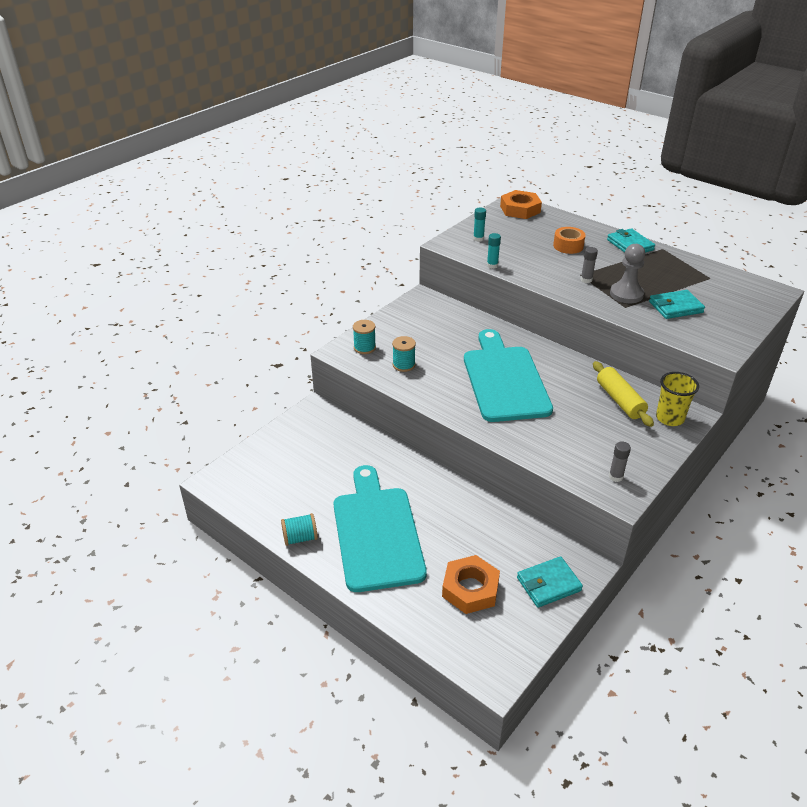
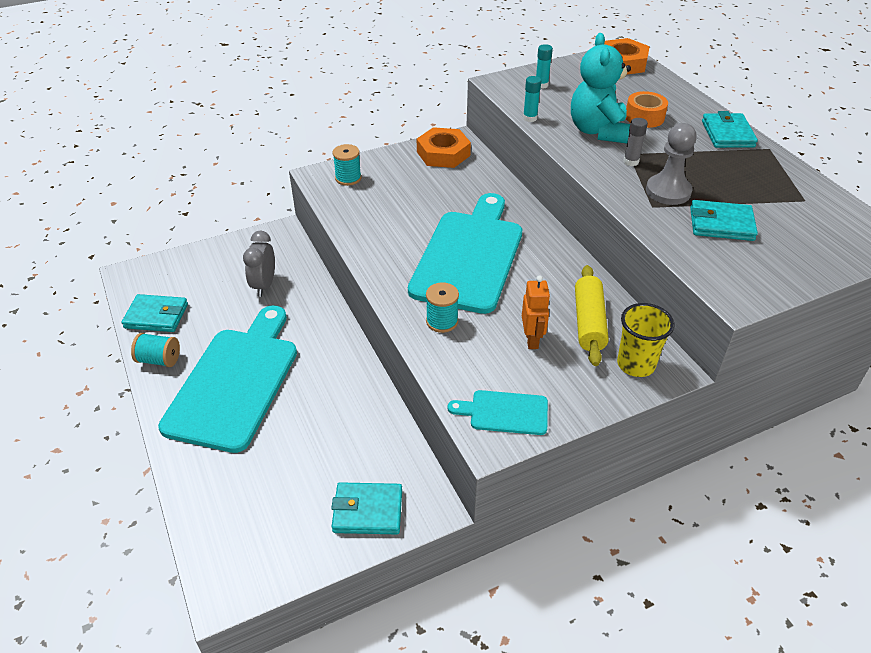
camera: 25 degrees right, 5 degrees up
turquoise spool [392,336,416,372] -> turquoise spool moved to [426,282,459,333]
orange nut [442,555,500,614] -> orange nut moved to [417,127,471,168]
grey glue stick [609,441,631,482] -> turquoise cutting board [448,390,548,435]
none -> turquoise wallet [122,294,188,332]
none -> grey clock [243,231,275,297]
none -> orange robot [522,275,550,349]
none -> turquoise teddy bear [571,33,631,144]

